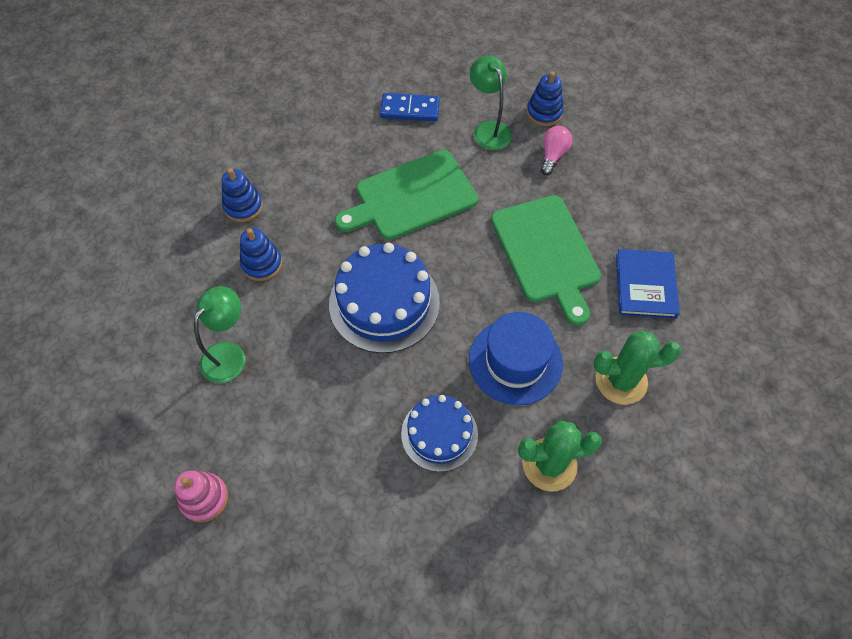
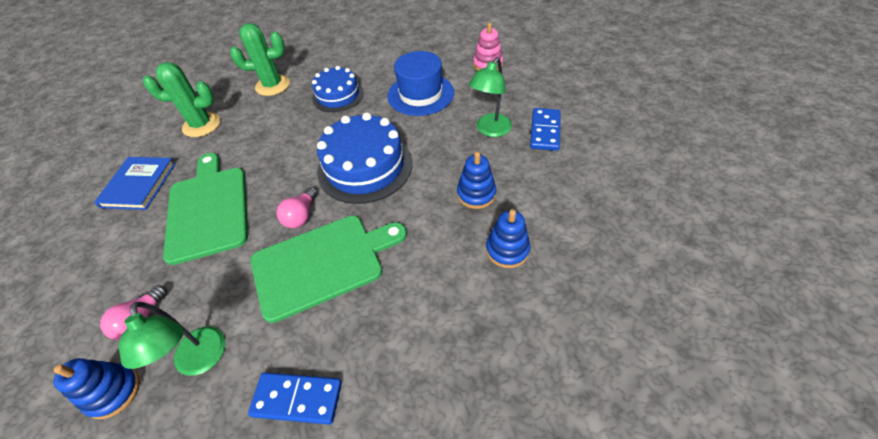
camera: 175 degrees left, 10 degrees down
blue hat [469,312,563,405] -> blue hat moved to [387,51,454,116]
none -> pink light bulb [277,187,317,228]
none -> blue domino [530,108,561,151]

